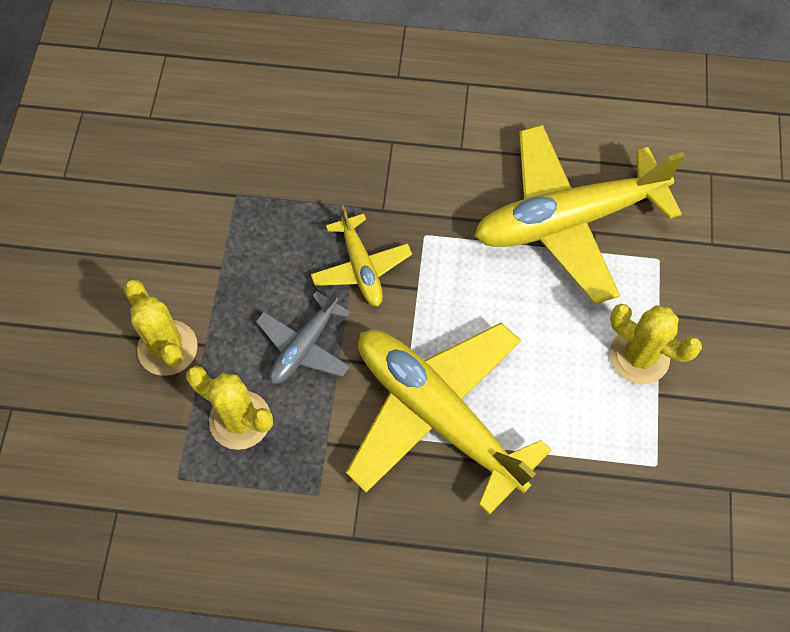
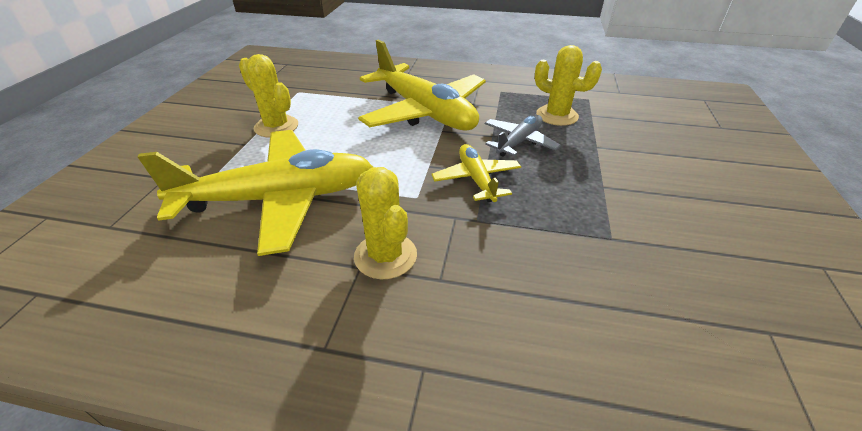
camera: 175 degrees left, 25 degrees down
yellow cactus [124,280,198,376] -> yellow cactus moved to [354,167,417,280]

